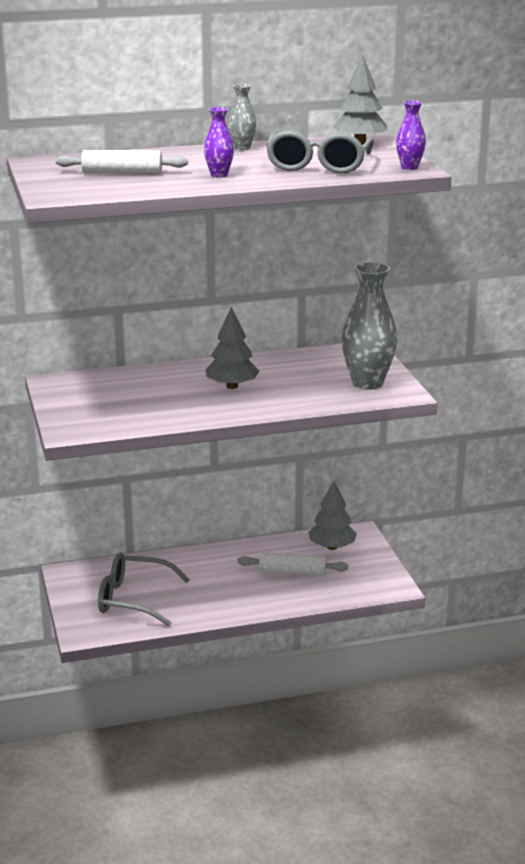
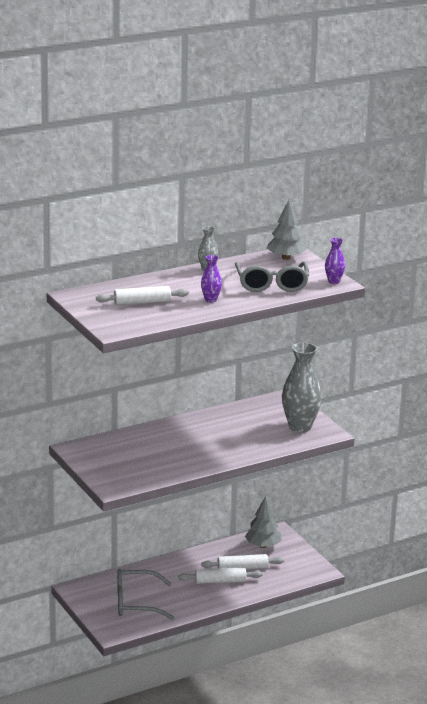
camera: 15 degrees left, 0 degrees up
grey tree [205,307,259,389] -> none
none -> white rolling pin [178,567,263,584]

